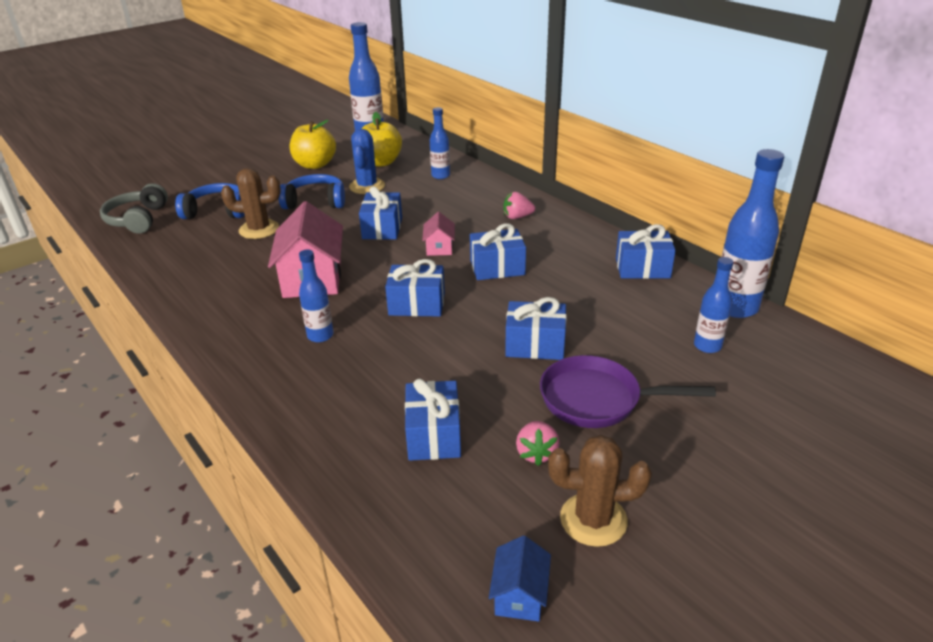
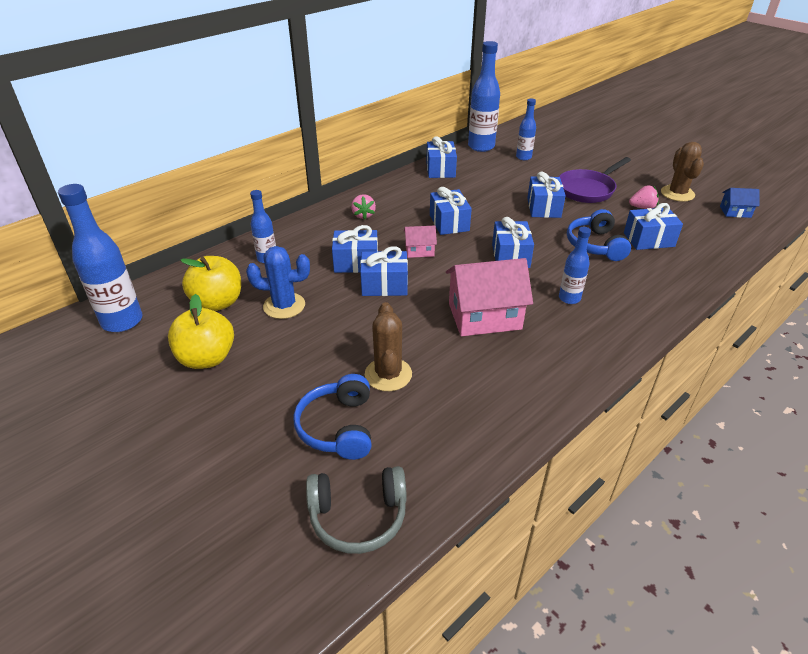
camera: 95 degrees left, 5 degrees up
blue headphones [279,174,345,209] -> blue headphones moved to [567,209,631,261]
purple pan [540,355,716,428] -> purple pan turned 45 degrees clockwise [559,157,631,203]
none -> blue gift [332,225,378,273]

